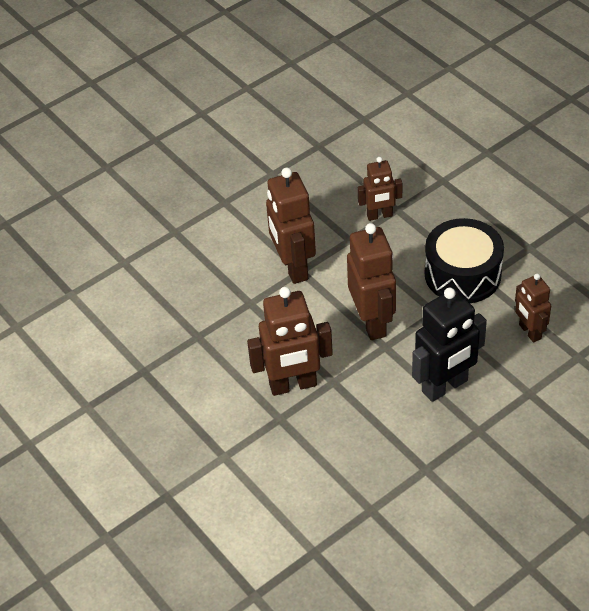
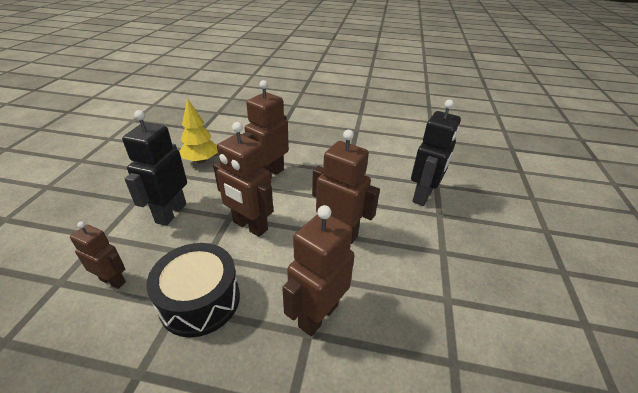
camera: 135 degrees right, 10 degrees down
brown robot [358,157,402,221] -> brown robot [282,205,355,336], size x1.66
none -> yellow tree [179,98,218,163]
none -> black robot [411,100,461,206]

